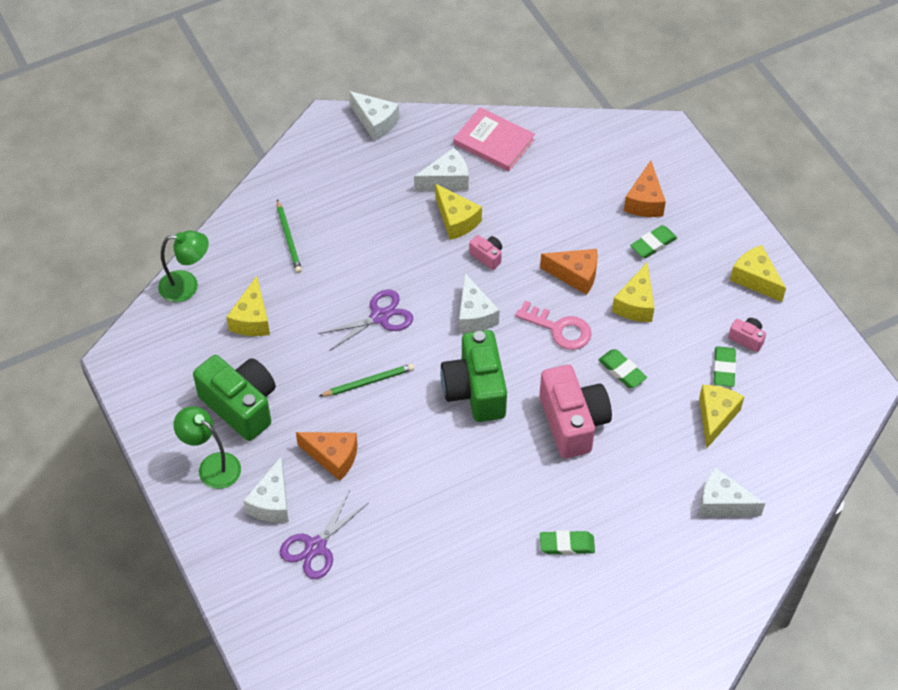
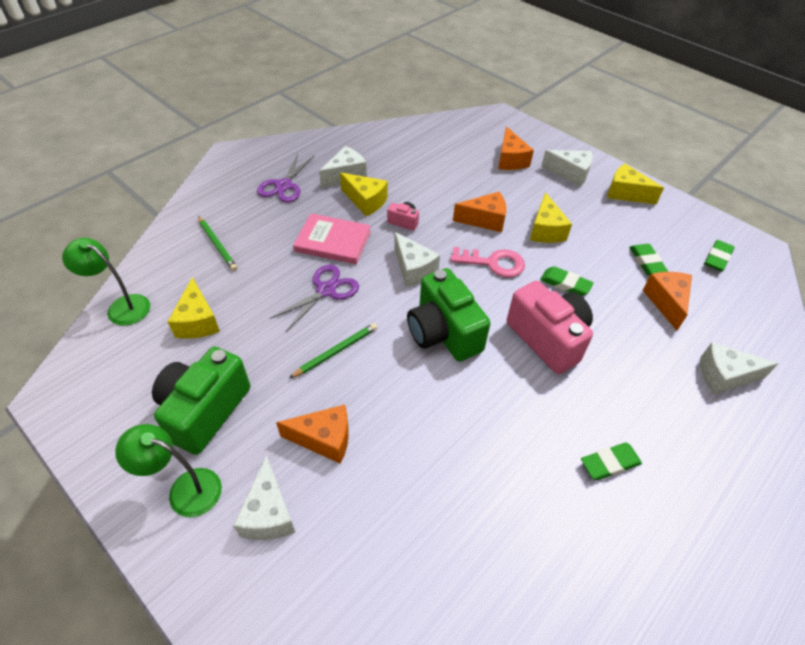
camera: 20 degrees left, 5 degrees down
green lamp [158,231,209,302] -> green lamp turned 135 degrees counterclockwise [62,238,150,326]
green camera [193,355,276,441] -> green camera turned 90 degrees counterclockwise [152,347,250,455]
purple scissors [280,491,368,579] -> purple scissors moved to [257,153,314,203]
white cheese [349,91,399,141] -> white cheese moved to [541,150,593,187]
pink book [453,107,535,171] -> pink book moved to [293,213,371,264]
green eraser [630,225,677,258] -> green eraser moved to [704,240,735,271]
yellow cheese [699,385,744,449] -> orange cheese [643,272,692,331]
pink camera [728,318,766,352] -> none

